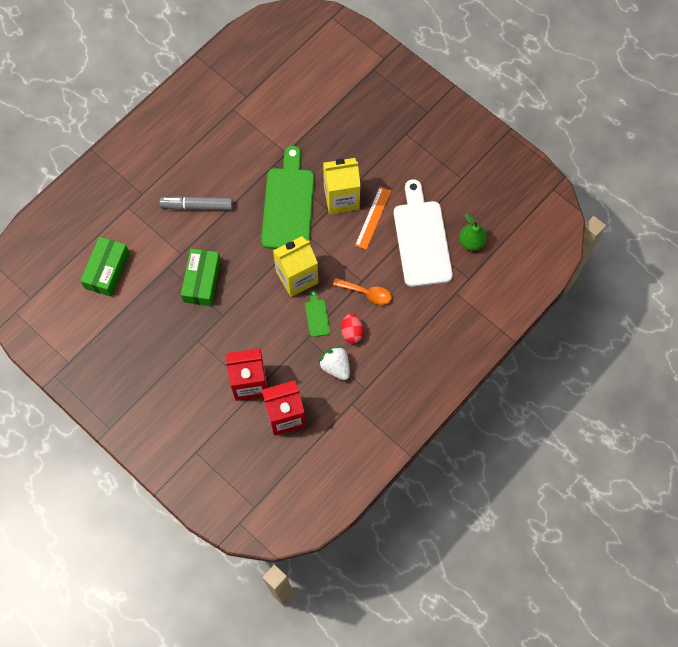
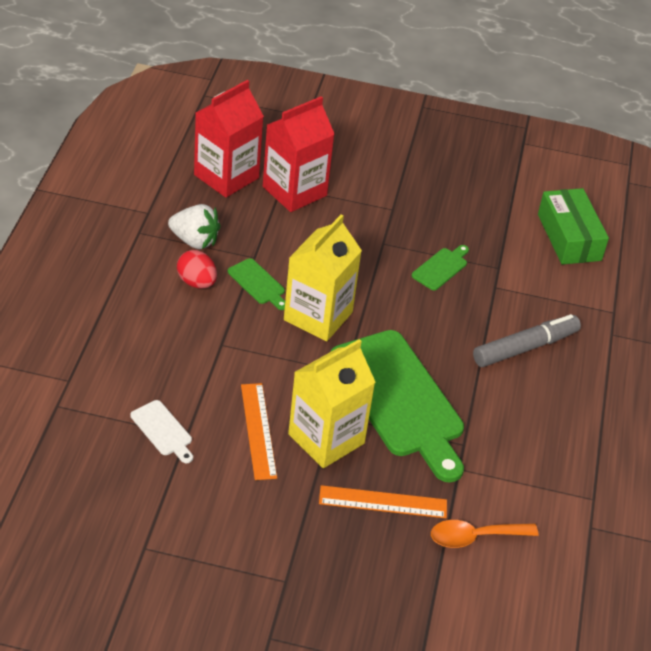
camera: 145 degrees right, 25 degrees down
green box [181,249,221,306] -> green cutting board [412,245,469,290]
orange spoon [333,278,392,305] -> orange spoon moved to [431,520,539,548]
white cutting board [394,179,453,287] -> white cutting board [130,400,193,463], size x0.42
green pear [459,214,487,251] -> none
none -> orange ruler [319,485,447,518]

